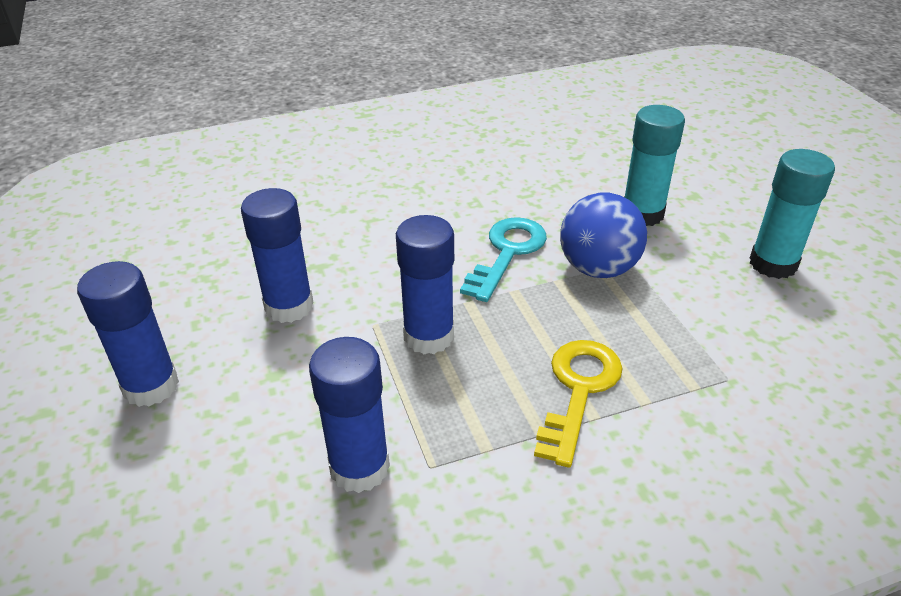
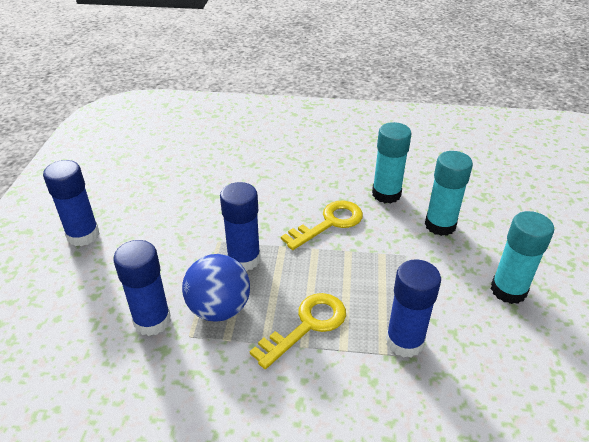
camera: 25 degrees right, 0 degrees up
blue glue stick [241,188,314,323] -> blue glue stick moved to [386,259,441,358]
turquoise key [460,217,547,302] -> yellow key [281,201,363,250]
blue ball [560,192,647,278] -> blue ball moved to [182,254,250,321]
none -> turquoise glue stick [372,122,412,204]

